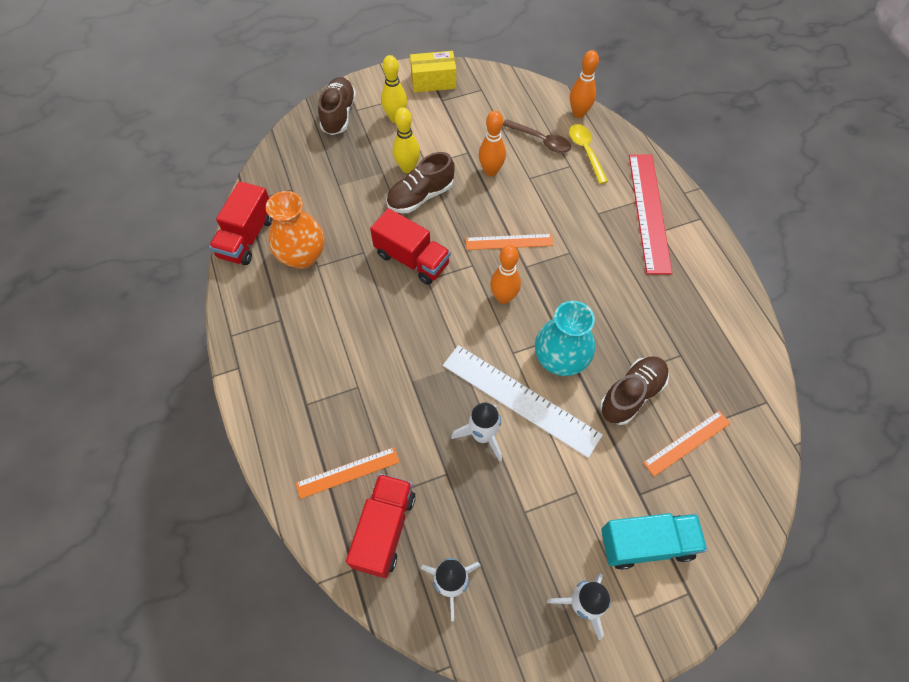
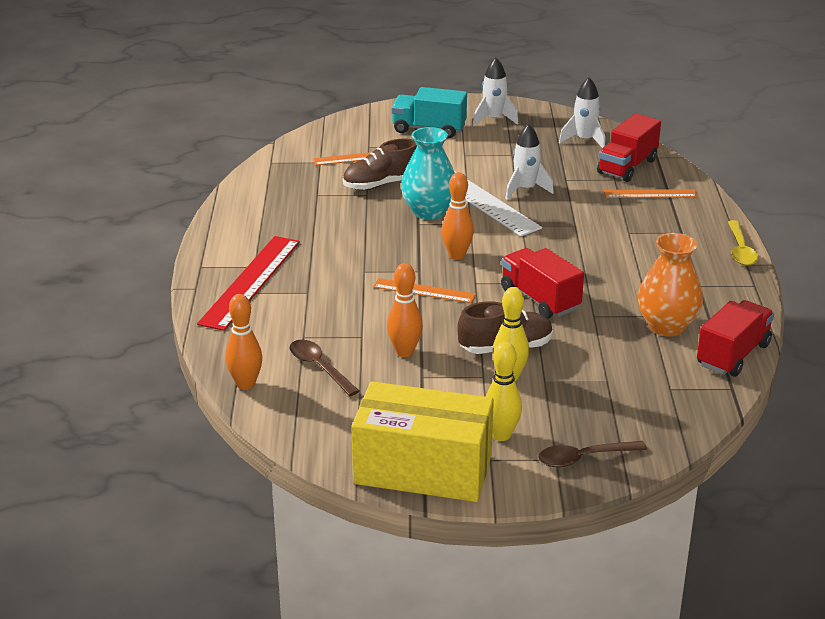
camera: 160 degrees left, 30 degrees down
brown shoe [318,77,356,135] -> brown spoon [538,441,647,467]
yellow box [410,51,456,93] -> yellow box [351,381,494,502], size x1.84
yellow spoon [569,124,608,184] -> yellow spoon moved to [728,220,758,266]

